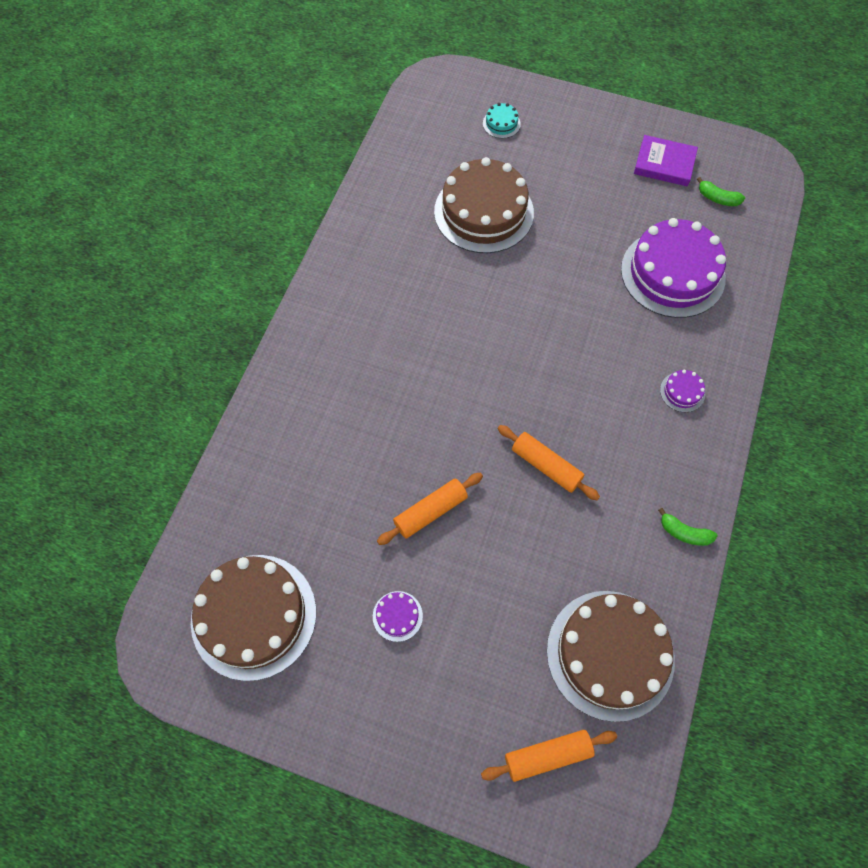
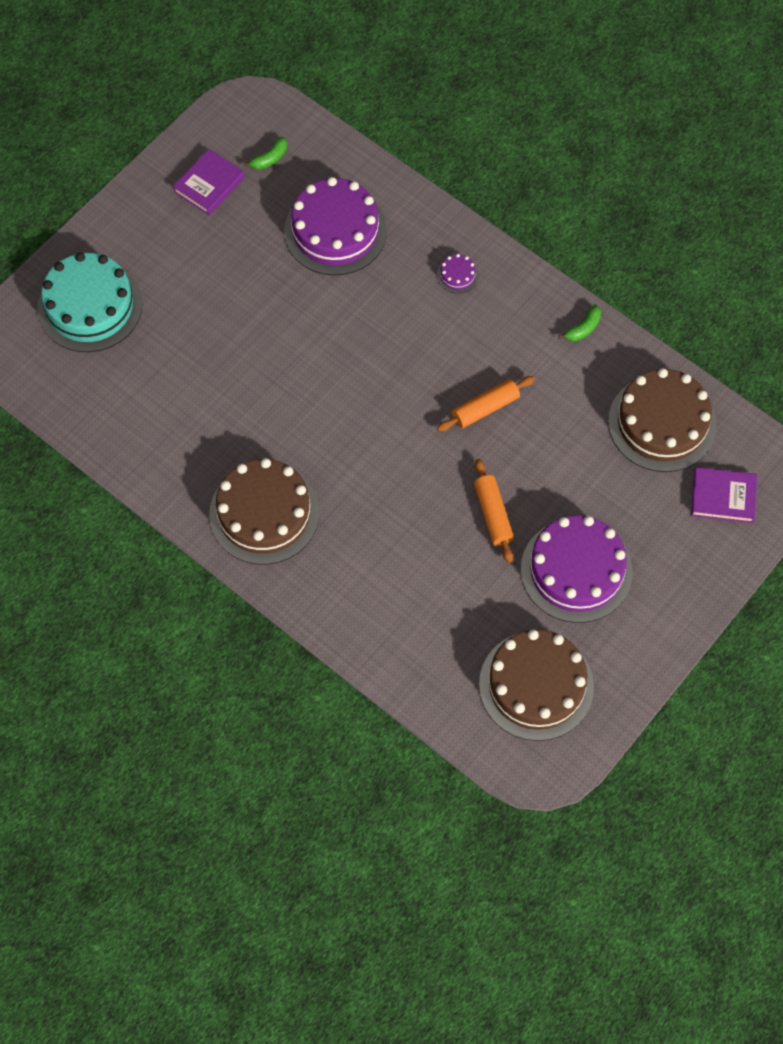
camera: 70 degrees left, 0 degrees up
purple cake [373,591,423,642] -> purple cake [521,515,633,623], size x2.48
brown cake [434,157,534,253] -> brown cake moved to [209,458,319,565]
orange rolling pin [481,730,617,782] -> purple book [691,467,757,523]
turquoise cake [483,103,521,138] -> turquoise cake [37,252,142,352], size x2.48

